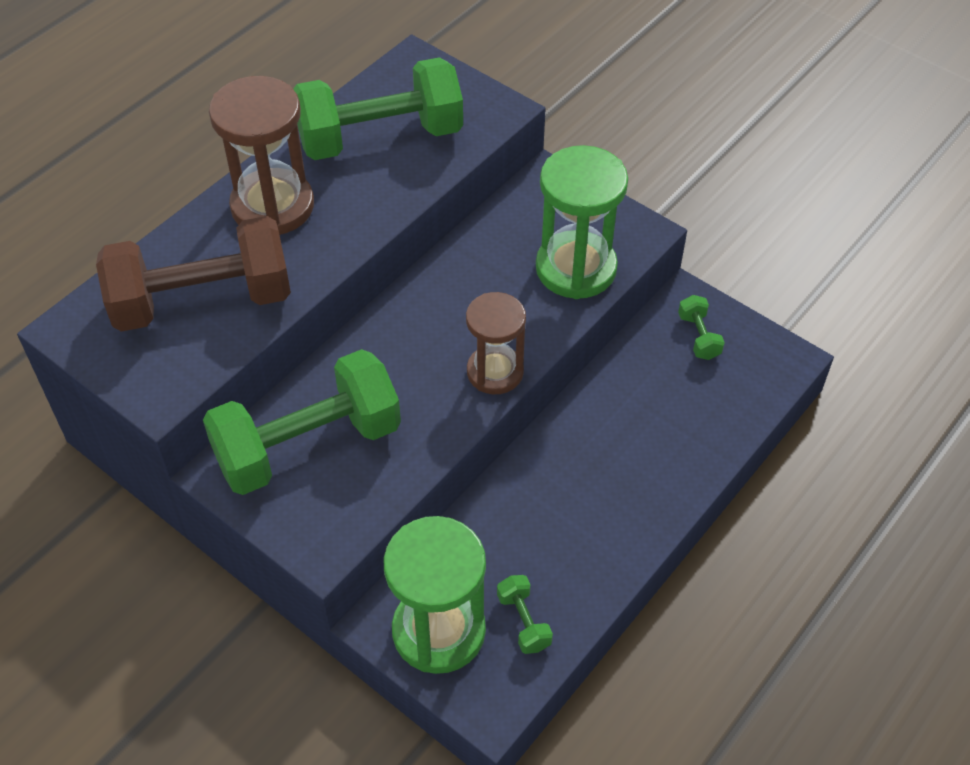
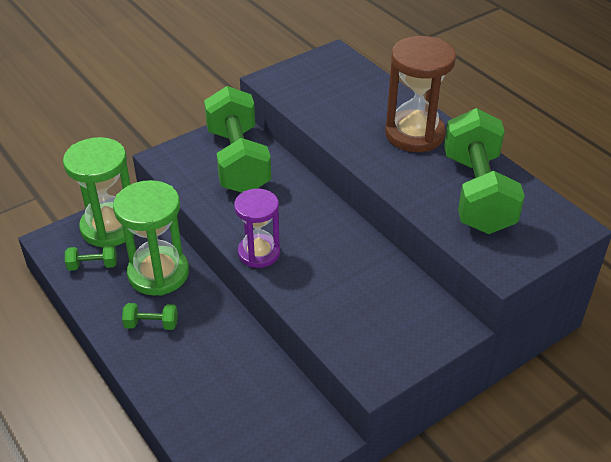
camera: 105 degrees right, 10 degrees down
brown dumbbell [96,216,291,332] -> none
brown hourglass [466,292,526,394] -> purple hourglass [234,189,280,268]
green hourglass [536,145,628,299] -> green hourglass moved to [113,180,189,296]
green dumbbell [678,295,725,360] -> green dumbbell moved to [122,303,178,330]

